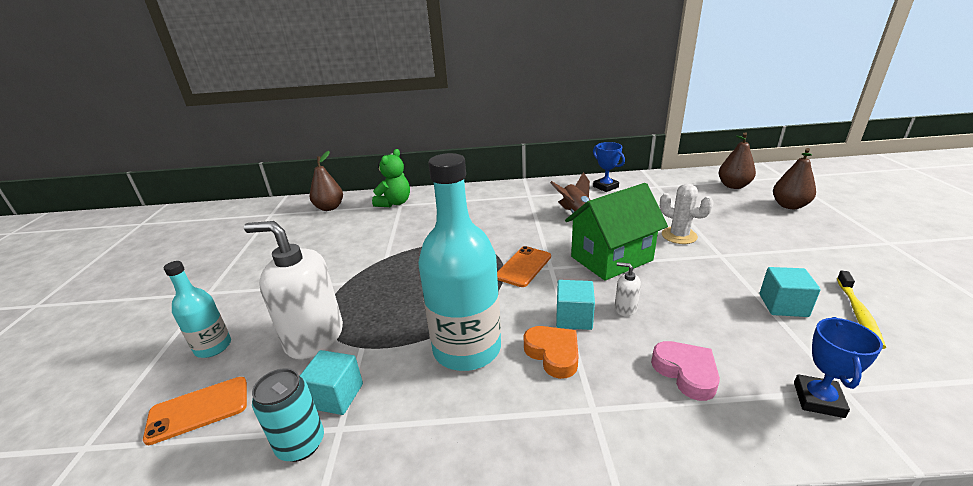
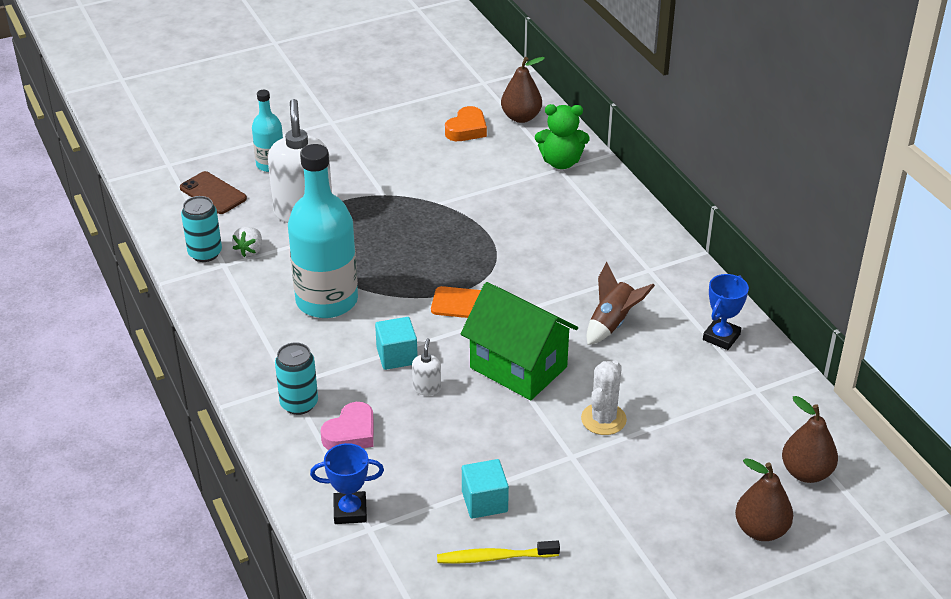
camera: 65 degrees right, 10 degrees up
orange phone [143,377,247,445] -> brown phone [180,171,247,214]
turquoise cube [300,350,363,415] -> white strawberry [232,227,262,257]
orange heart [524,326,579,379] -> orange heart moved to [445,106,487,141]
none -> turquoise can [275,342,318,415]

